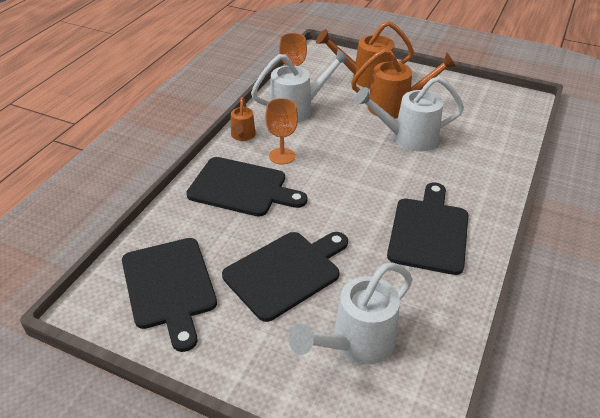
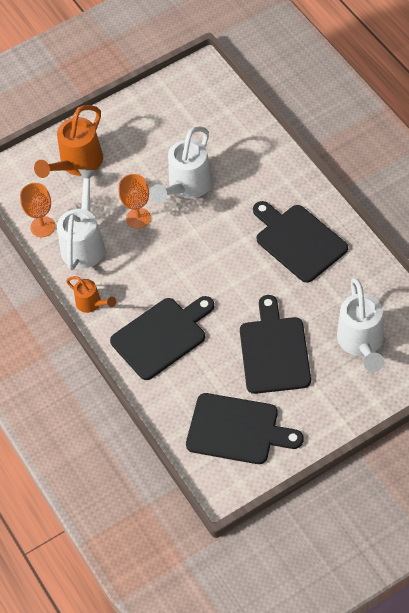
camera: 50 degrees left, 15 degrees up
orange goblet [265,98,298,165] -> orange goblet moved to [119,174,151,229]
orange watering can [351,48,457,119] -> none

